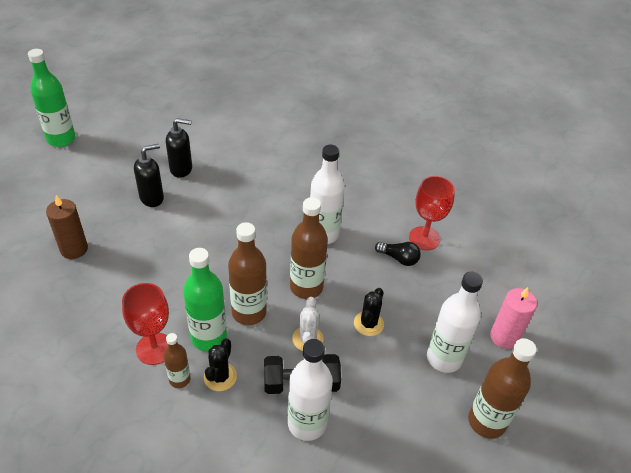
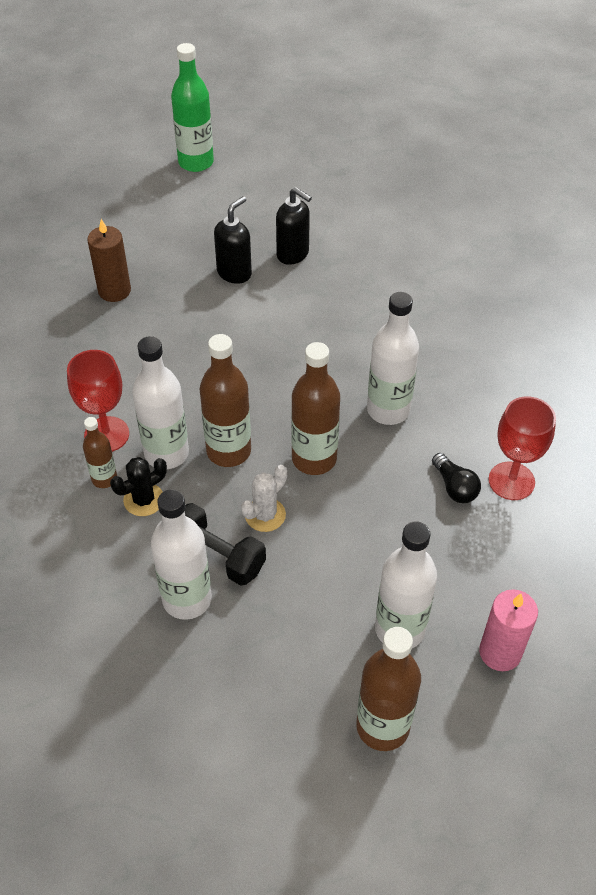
camera: 40 degrees right, 5 degrees up
black soap dispenser [134,144,164,207] -> black soap dispenser turned 60 degrees counterclockwise [214,196,252,284]
green bottle [183,248,227,351] -> white bottle [132,336,189,469]
black cactus [354,288,384,336] -> none

